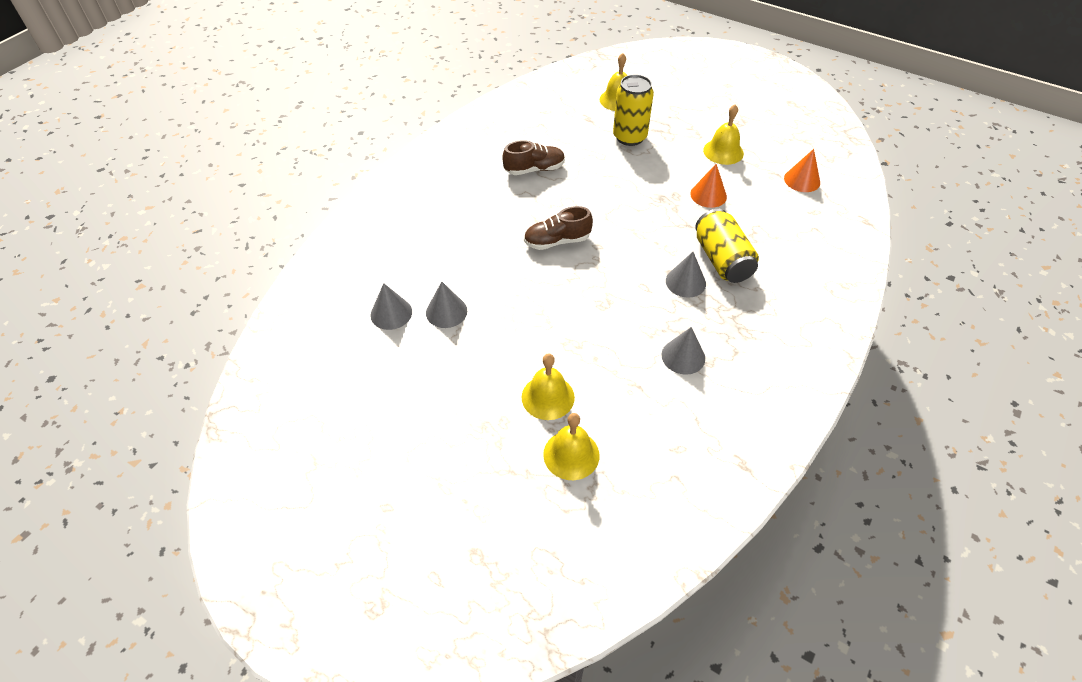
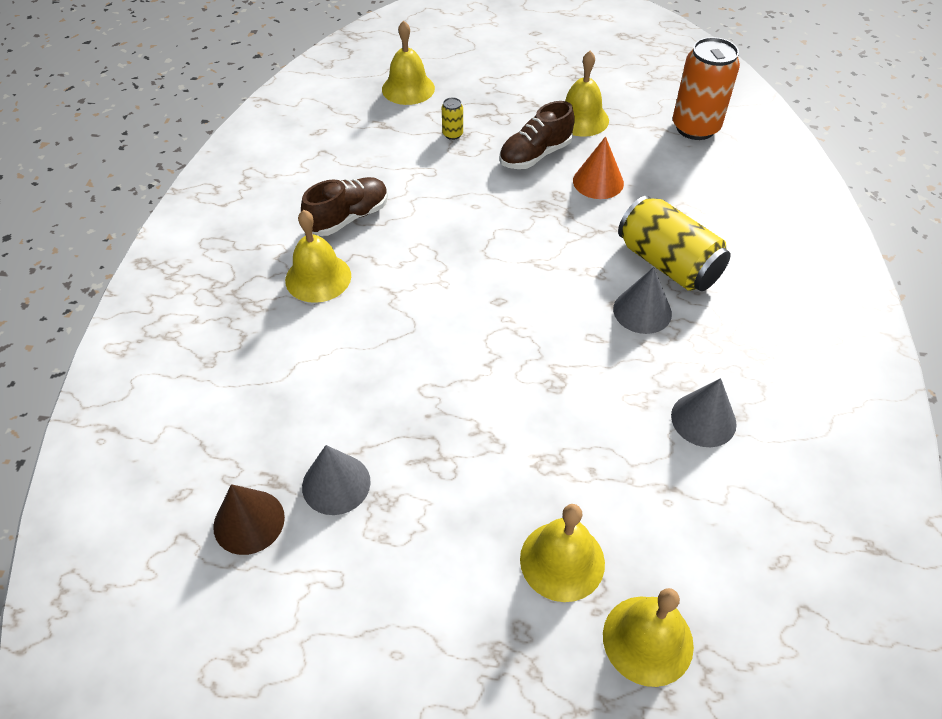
camera: 25 degrees left, 0 degrees up
grey cone [370,283,412,330] -> brown cone [213,484,285,555]
brown shoe [524,206,593,250] -> brown shoe moved to [499,101,575,169]
yellow can [613,74,654,146] -> yellow can [442,97,463,140], size x0.42
orange cone [784,149,820,192] -> orange can [673,37,740,140]
none -> yellow bell [285,210,351,303]

